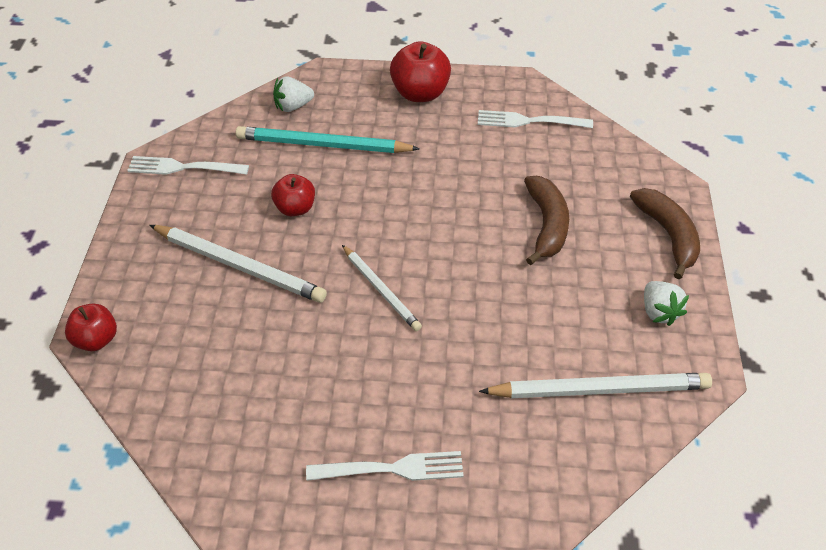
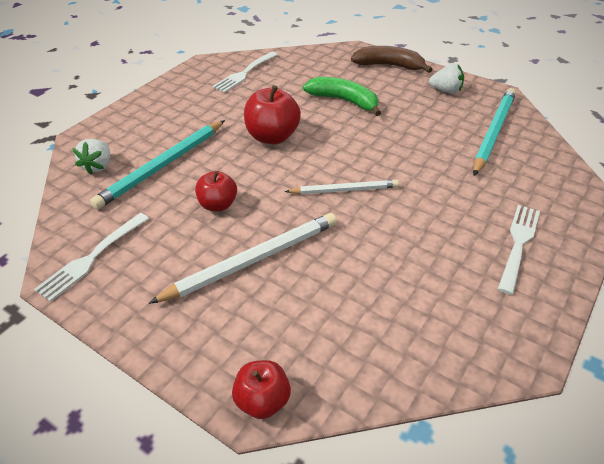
camera: 60 degrees left, 5 degrees down
red apple [390,41,451,102] -> red apple moved to [244,85,301,144]
white pencil [479,373,712,398] -> turquoise pencil [473,88,516,176]
brown banana [524,176,569,265] -> green banana [303,77,381,116]

